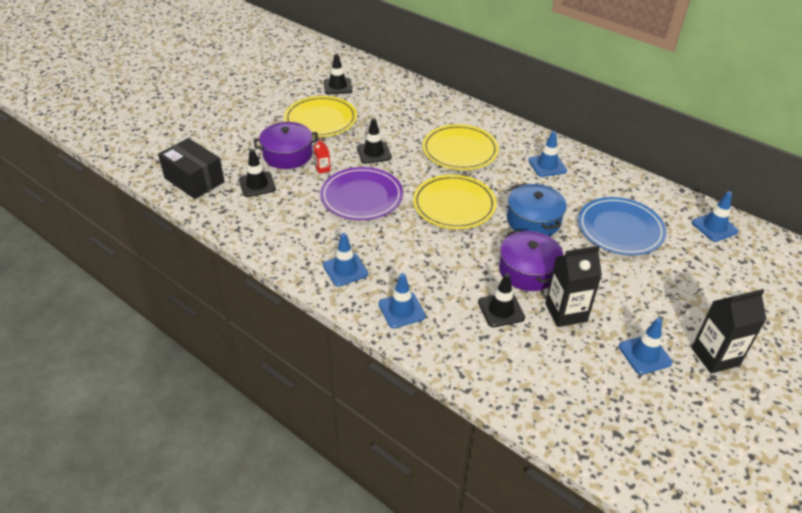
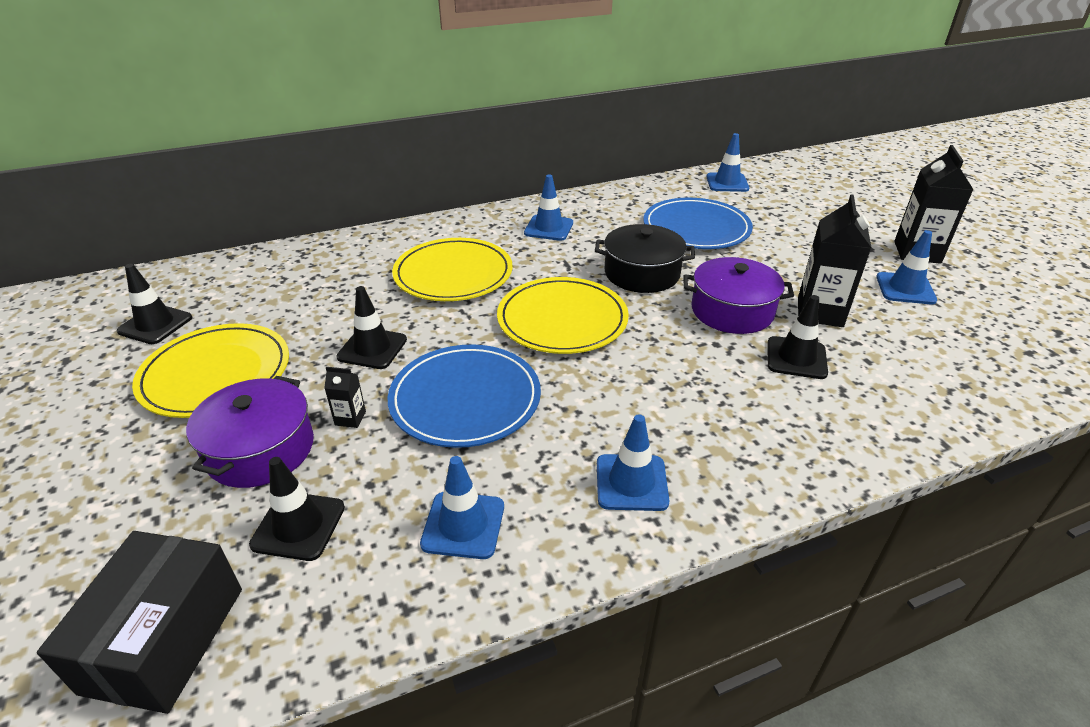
camera: 60 degrees left, 5 degrees down
black box [158,138,225,199] -> black box turned 60 degrees counterclockwise [37,531,242,714]
red carton [314,138,330,174] -> black carton [324,367,366,428]
purple plate [320,167,403,220] -> blue plate [387,344,541,448]
blue traffic cone [378,273,426,328] -> blue traffic cone moved to [420,456,504,559]
blue pot [507,183,567,236] -> black pot [595,224,695,293]

